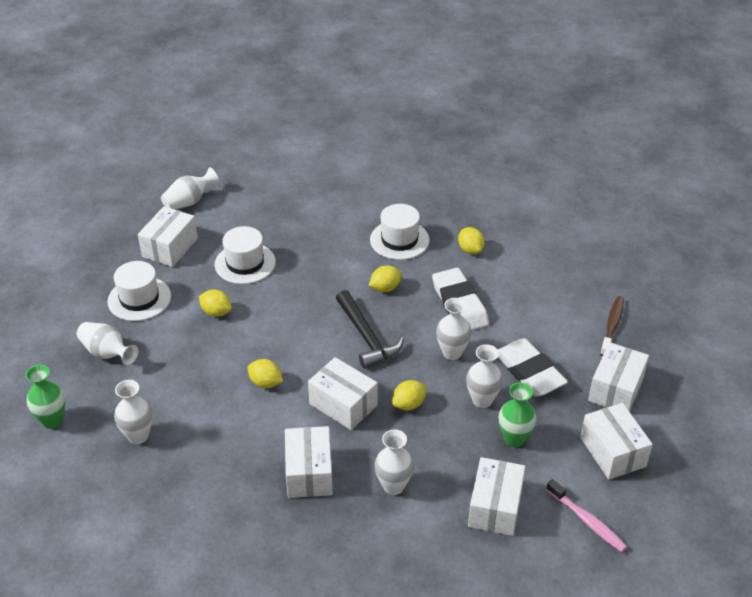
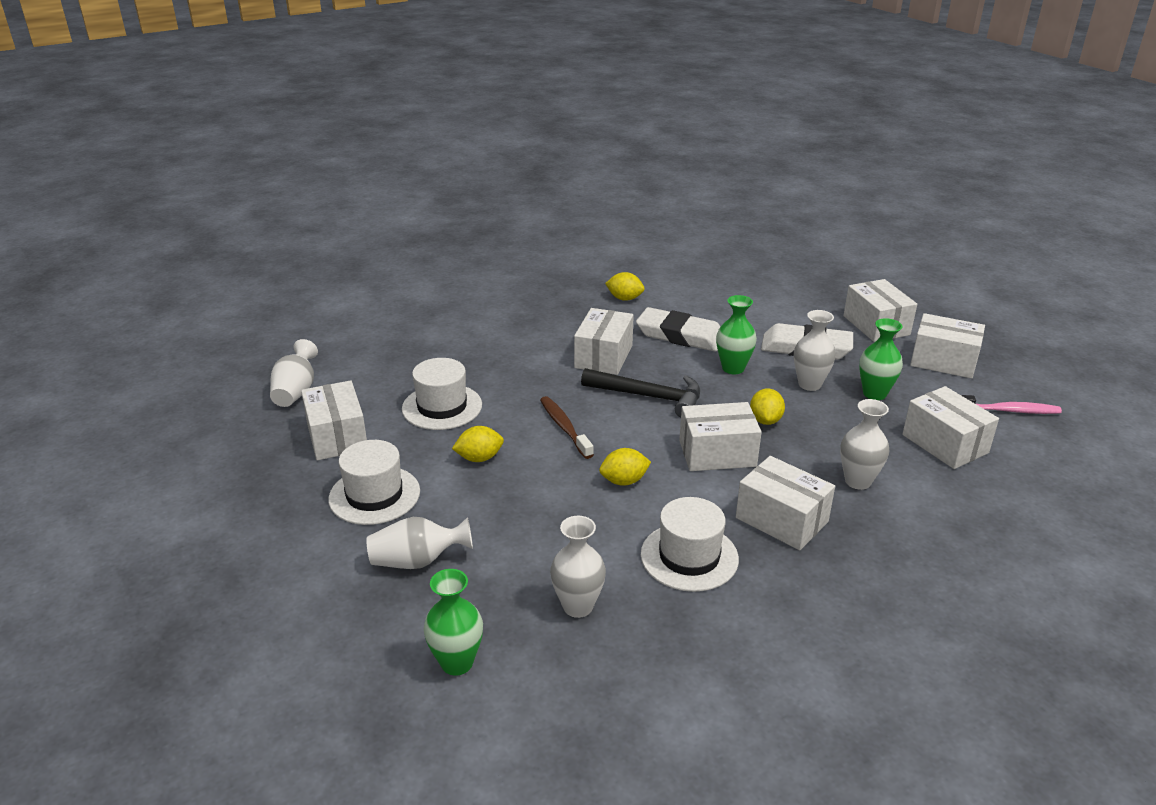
camera: 45 degrees left, 10 degrees down
yellow lemon [369,265,402,292] -> white box [574,308,634,375]
white hat [370,204,430,260] -> white hat moved to [641,497,739,592]
white vase [436,298,471,360] -> green vase [716,295,757,374]
brown toothbrush [600,296,624,356] -> brown toothbrush moved to [540,396,594,459]

